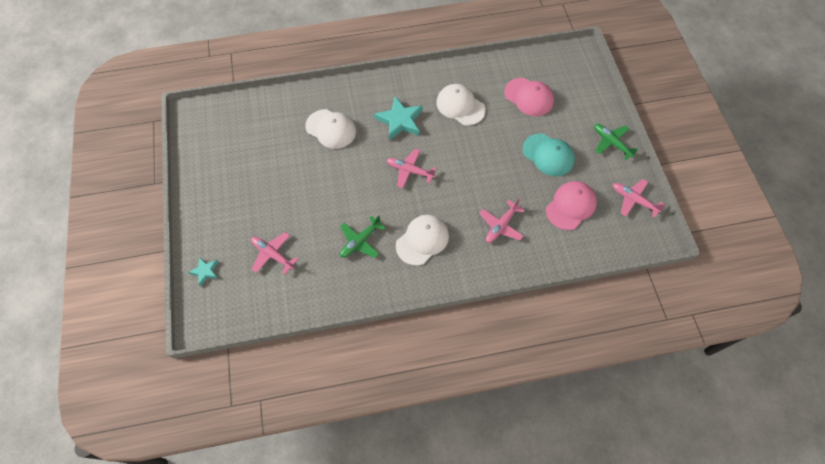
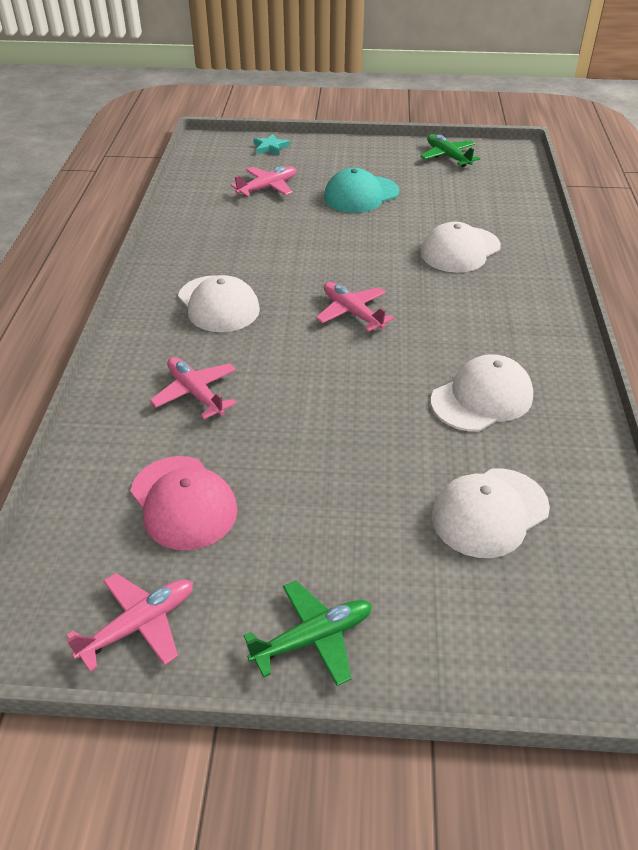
camera: 105 degrees right, 20 degrees down
green plane [340,216,385,258] -> green plane moved to [420,134,480,167]
turquoise star [374,96,423,140] -> none
pink plane [387,149,437,188] -> pink plane turned 75 degrees counterclockwise [316,282,394,332]
pink cap [504,78,554,116] -> white cap [432,468,550,558]
turquoise cap [523,134,575,176] -> turquoise cap moved to [324,168,399,213]

